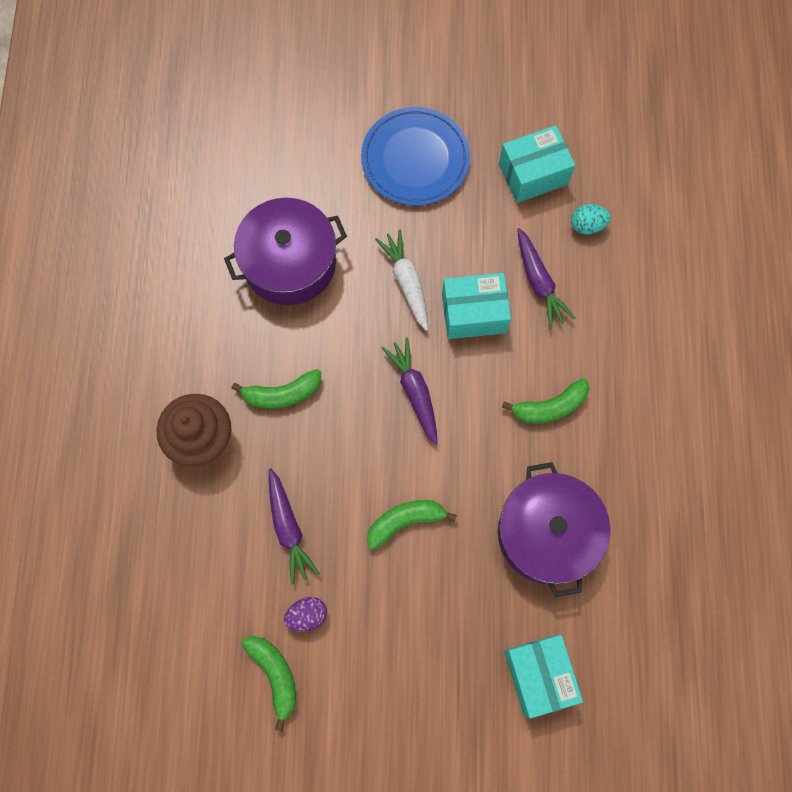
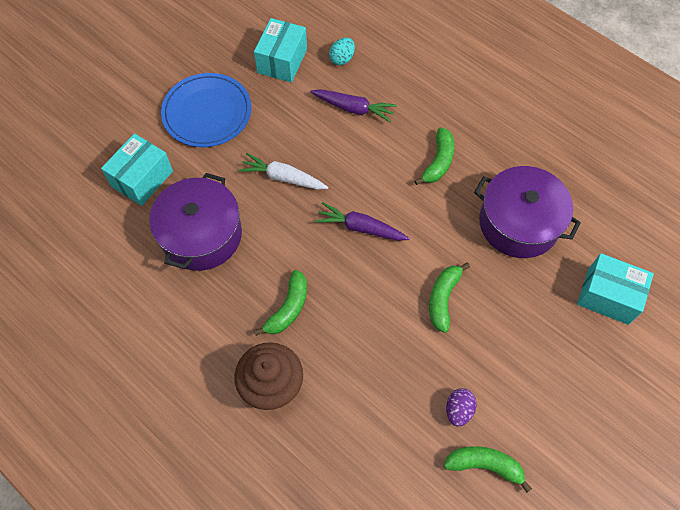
camera: 50 degrees left, 10 degrees down
purple carrot [269,468,320,585] -> none
turquoise box [442,273,511,339] -> turquoise box moved to [101,133,173,206]

